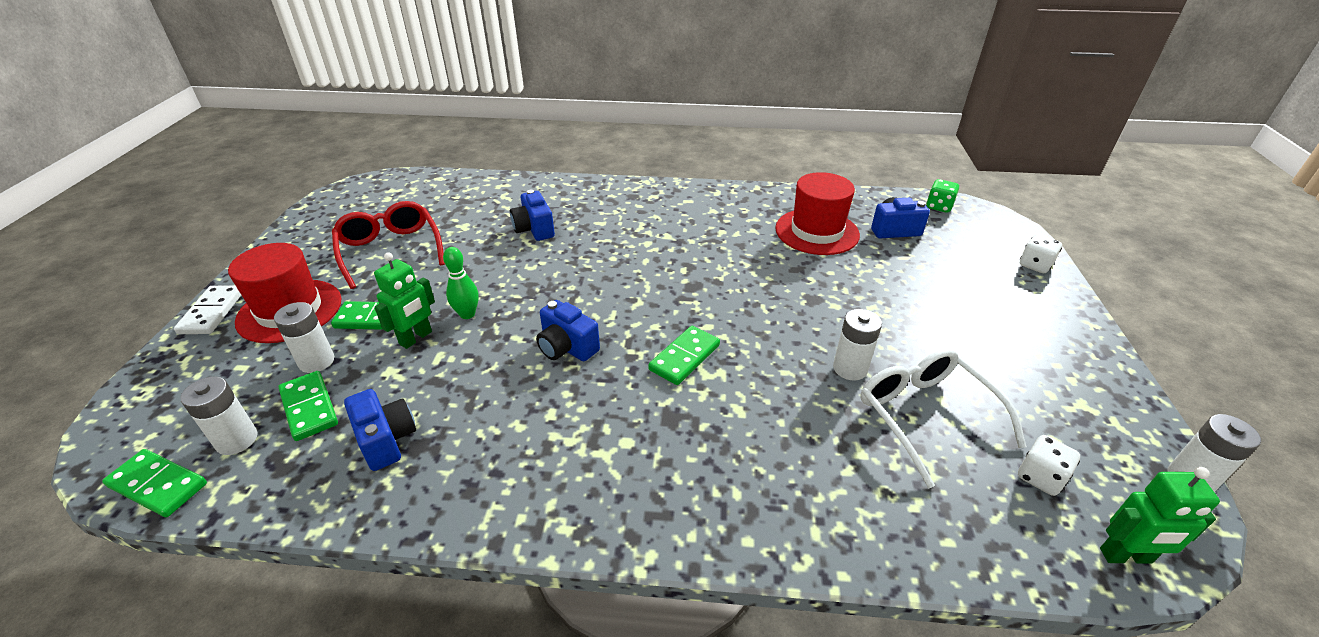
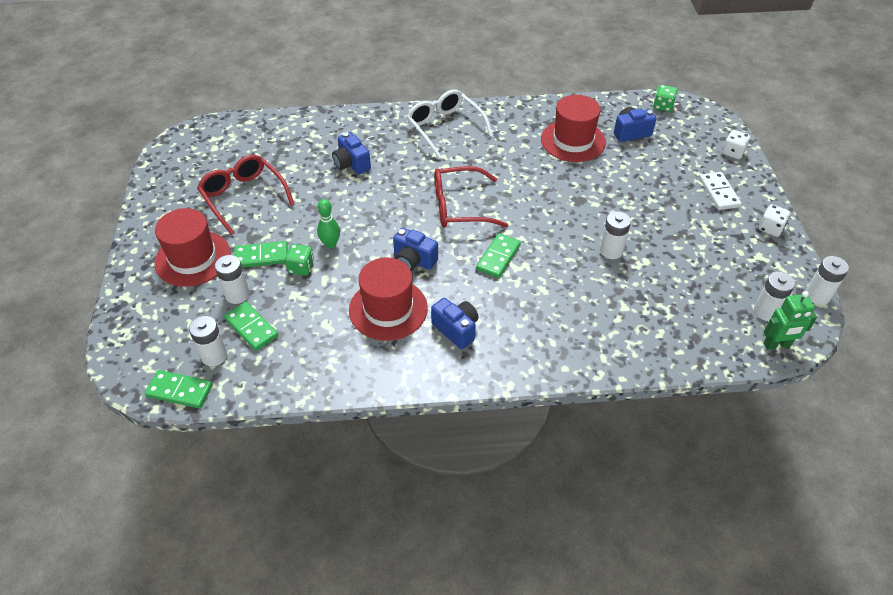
camera: 10 degrees left, 10 degrees up
white domino [174,285,241,334] -> white domino moved to [699,172,742,210]
blue camera [344,389,416,471] -> blue camera moved to [431,298,479,349]
green robot [374,252,435,349] -> green dice [285,244,314,276]
white glasses [860,349,1027,488] -> white glasses moved to [407,89,493,159]
white dice [1018,435,1080,496] -> white dice moved to [759,204,791,237]
none -> red hat [349,258,428,341]
none -> red glasses [435,166,508,228]
none -> white battery [754,272,795,321]

